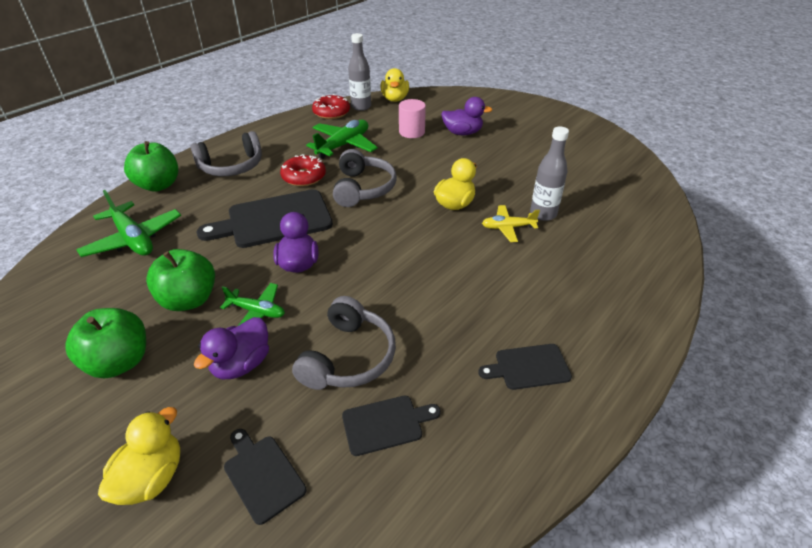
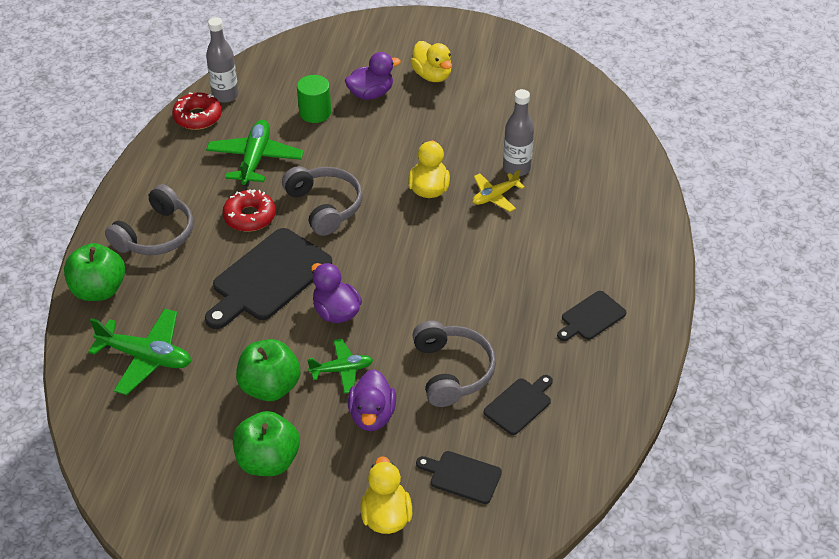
camera: 30 degrees left, 5 degrees up
yellow duck [380,68,409,102] -> yellow duck moved to [410,41,452,82]
pink cylinder [399,99,426,138] -> green cylinder [297,75,331,123]

